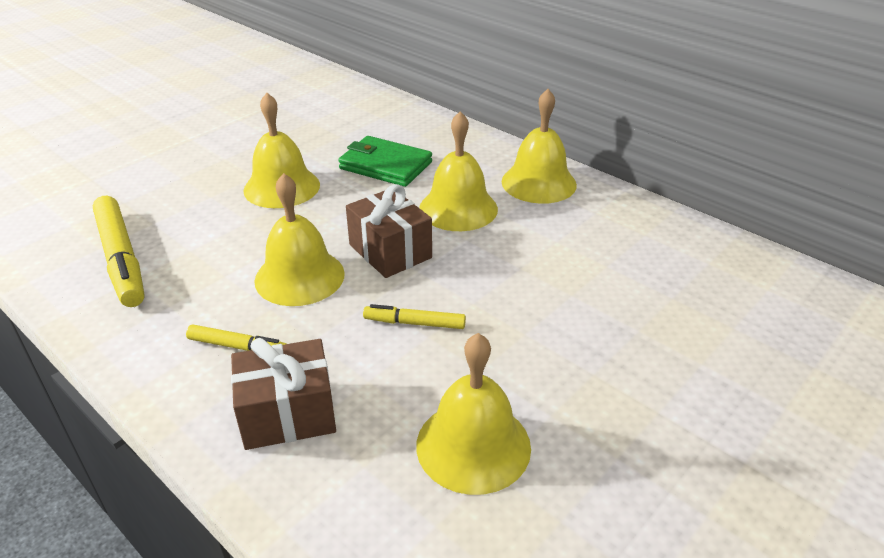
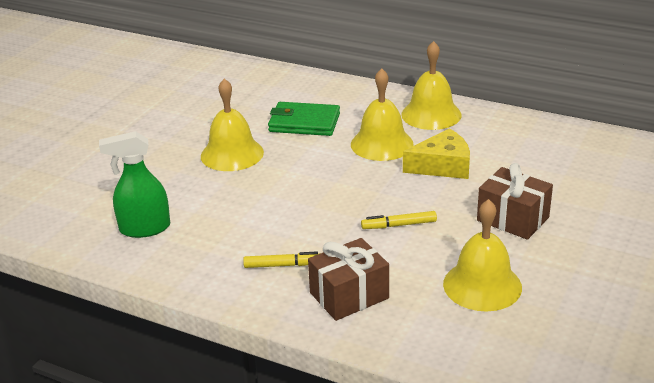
camera: 15 degrees left, 5 degrees down
yellow marker [93,196,145,307] -> green spray bottle [99,131,170,238]
yellow bell [254,173,345,306] -> none
brown gift [346,184,432,278] -> brown gift moved to [477,163,553,240]
none -> yellow cheese [403,128,470,179]

